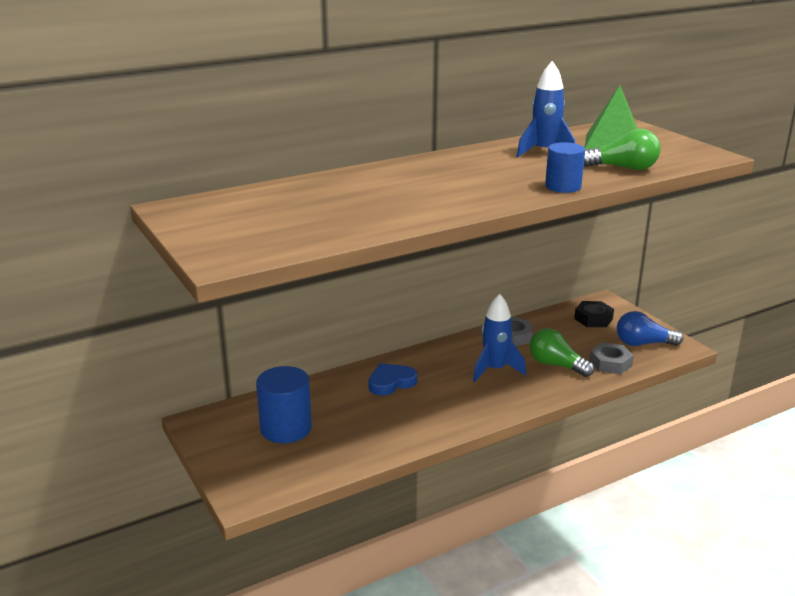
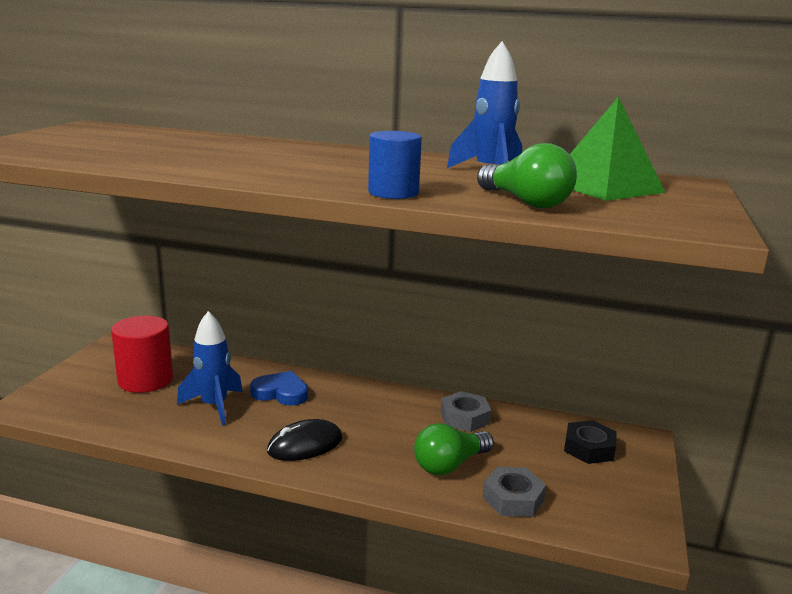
camera: 45 degrees right, 5 degrees down
blue cylinder [256,366,312,443] -> red cylinder [111,316,173,393]
blue rocket [473,294,526,382] -> blue rocket moved to [177,311,243,425]
green light bulb [529,328,594,377] -> green light bulb turned 120 degrees counterclockwise [414,423,494,475]
blue light bulb [617,311,683,346] -> none
none -> black mouse [267,419,342,461]

